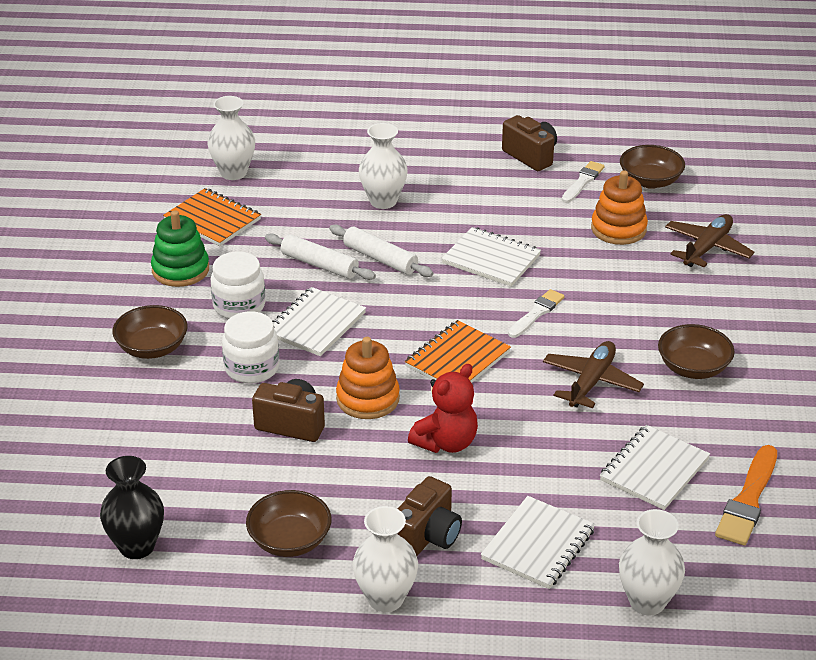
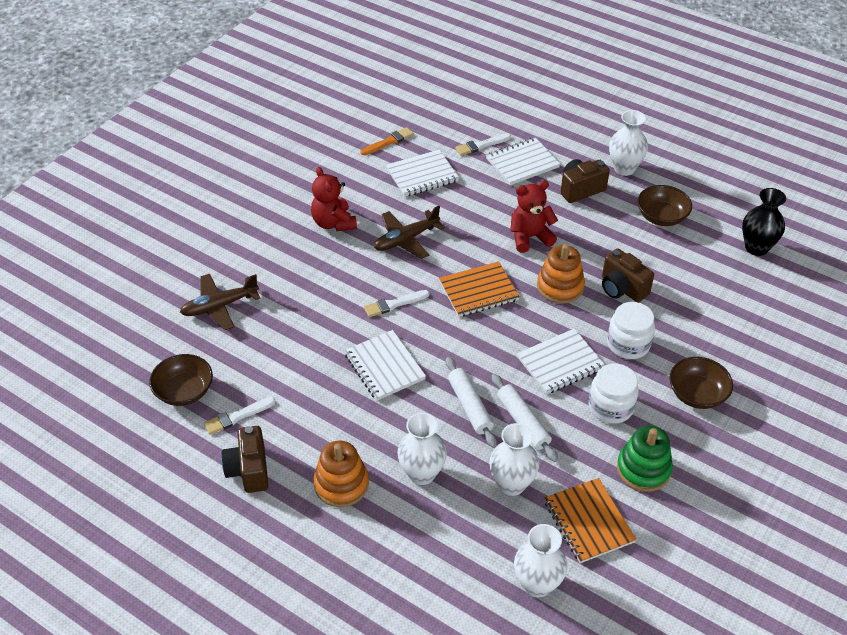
camera: 150 degrees left, 10 degrees up
orange stacking toy [591,170,648,245] -> orange stacking toy moved to [313,441,369,507]
white vase [619,509,685,615] -> white vase moved to [489,423,539,496]
brown bowl [658,324,735,379] -> red teddy bear [311,167,357,231]
orange brush [715,445,777,545] -> orange brush [361,127,414,155], size x0.66
none -> white brush [455,133,511,156]

